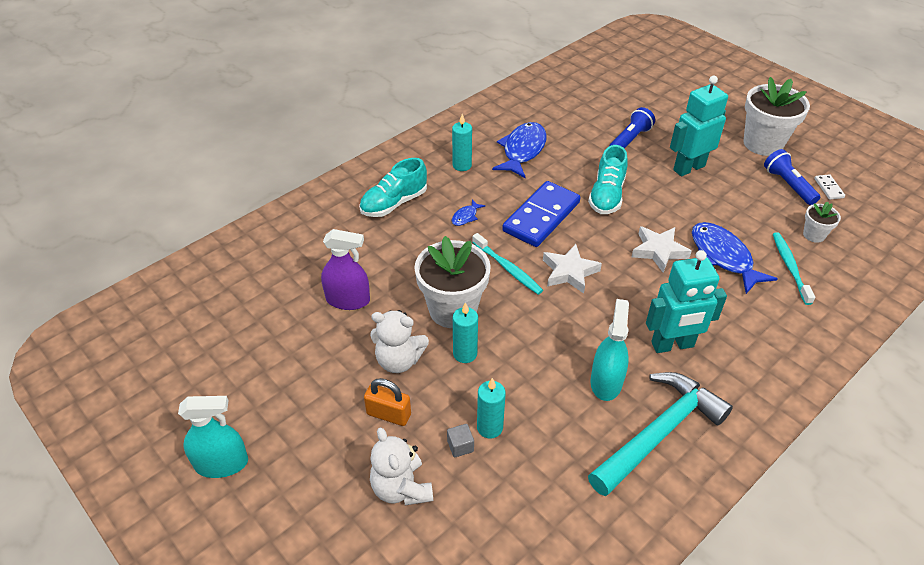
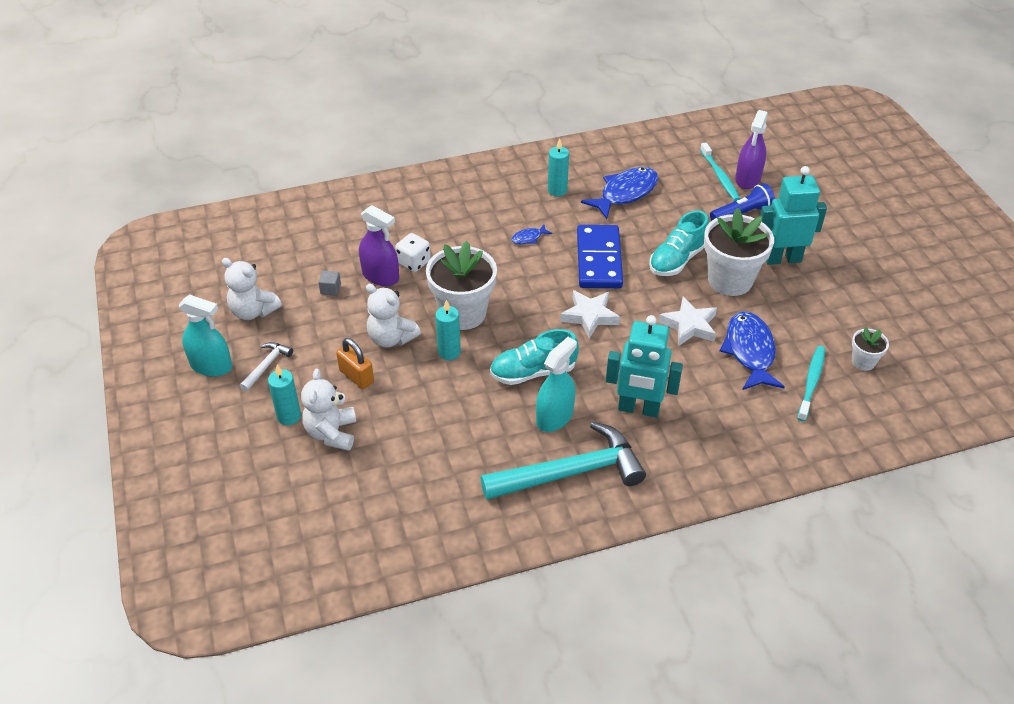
camera: 25 degrees right, 0 degrees up
turquoise shoe [359,158,427,217] -> turquoise shoe moved to [490,329,579,385]
grey cube [447,424,474,458] -> grey cube moved to [318,271,341,296]
turquoise toothbrush [472,233,543,295] -> turquoise toothbrush moved to [700,142,740,201]
turquoise candle [477,378,506,438] -> turquoise candle moved to [268,365,301,425]
blue domino [502,181,580,247] -> blue domino turned 60 degrees counterclockwise [577,225,623,288]
white flower pot [743,77,810,156] -> white flower pot moved to [704,208,774,296]
blue flashlight [764,149,820,205] -> none
white domino [814,174,845,200] -> none
none -> white teddy bear [222,258,282,320]
none -> white hammer [240,342,293,391]
none -> white dice [395,233,431,272]
none -> purple spray bottle [735,110,768,189]

